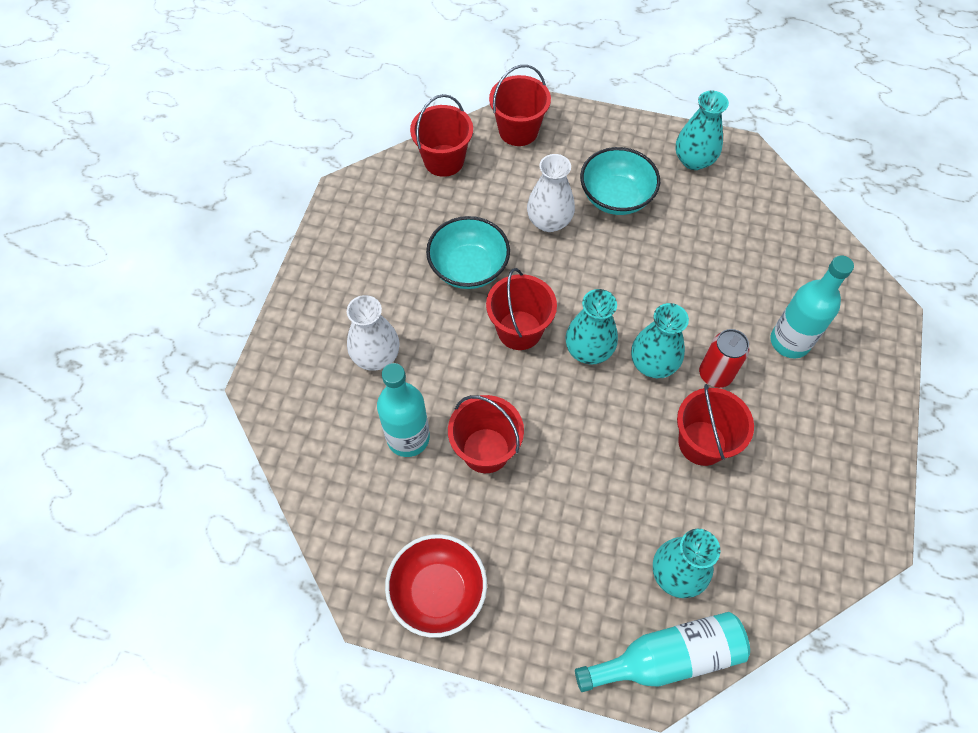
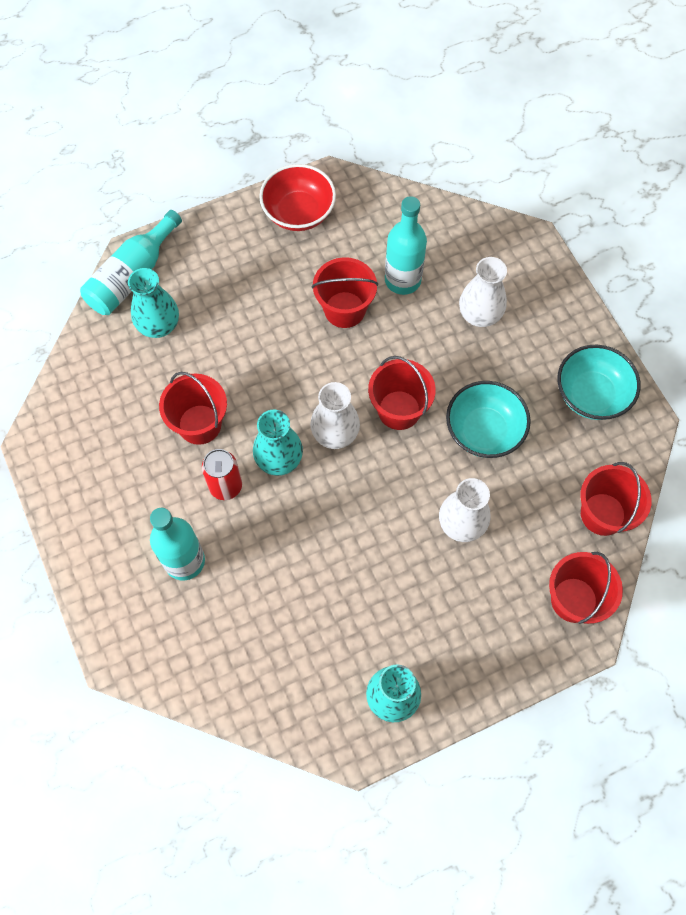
camera: 140 degrees right, 5 degrees up
turquoise vase [565,289,618,365] -> white vase [310,382,360,449]
turquoise bowl [580,147,660,215] -> turquoise bowl moved to [557,345,641,420]

